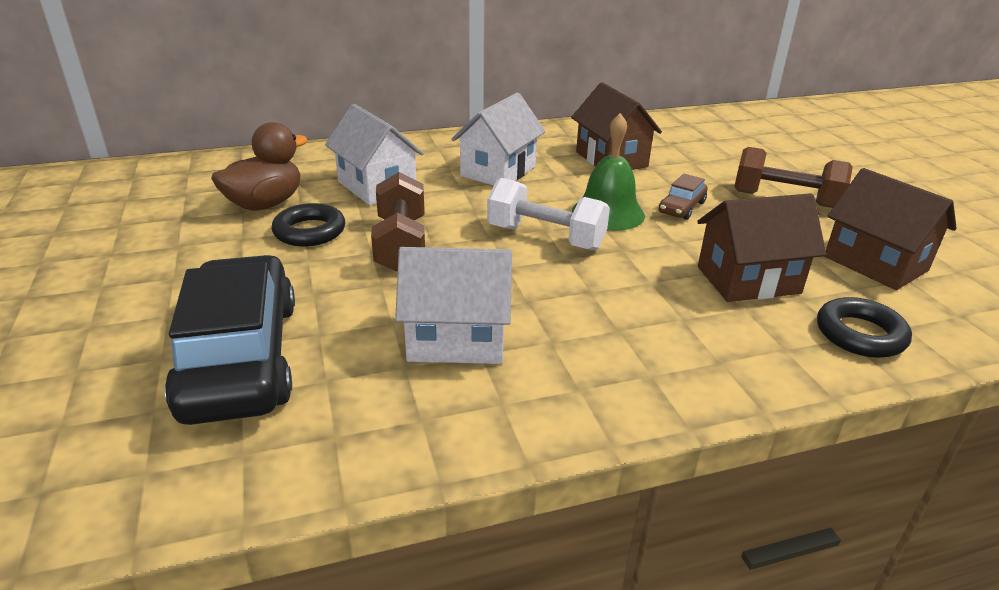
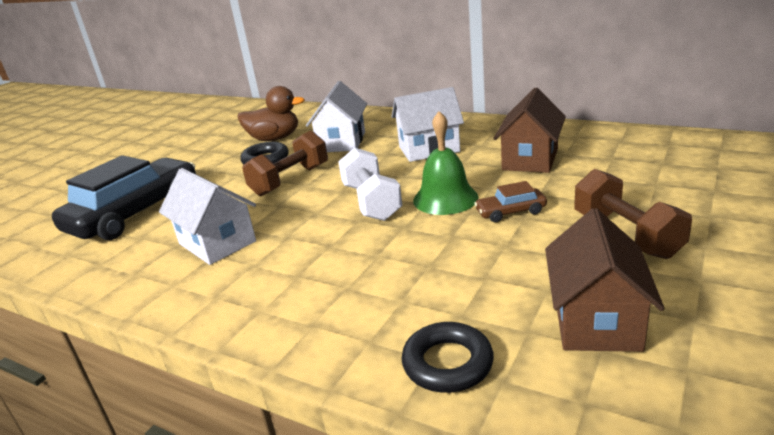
camera: 50 degrees right, 5 degrees down
brown house [697,193,826,302] -> none

